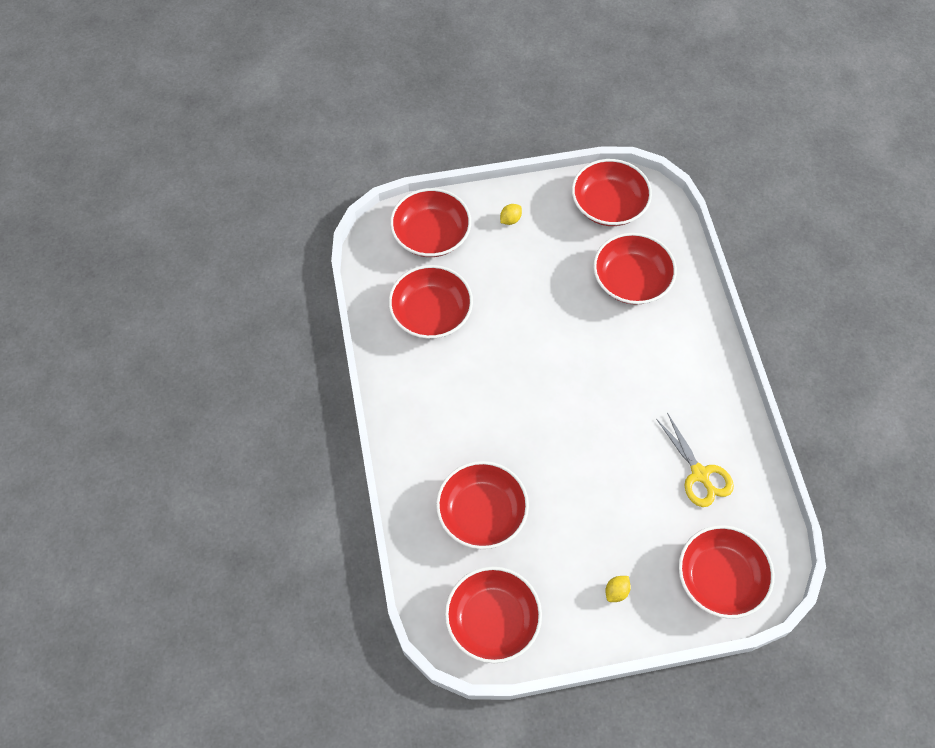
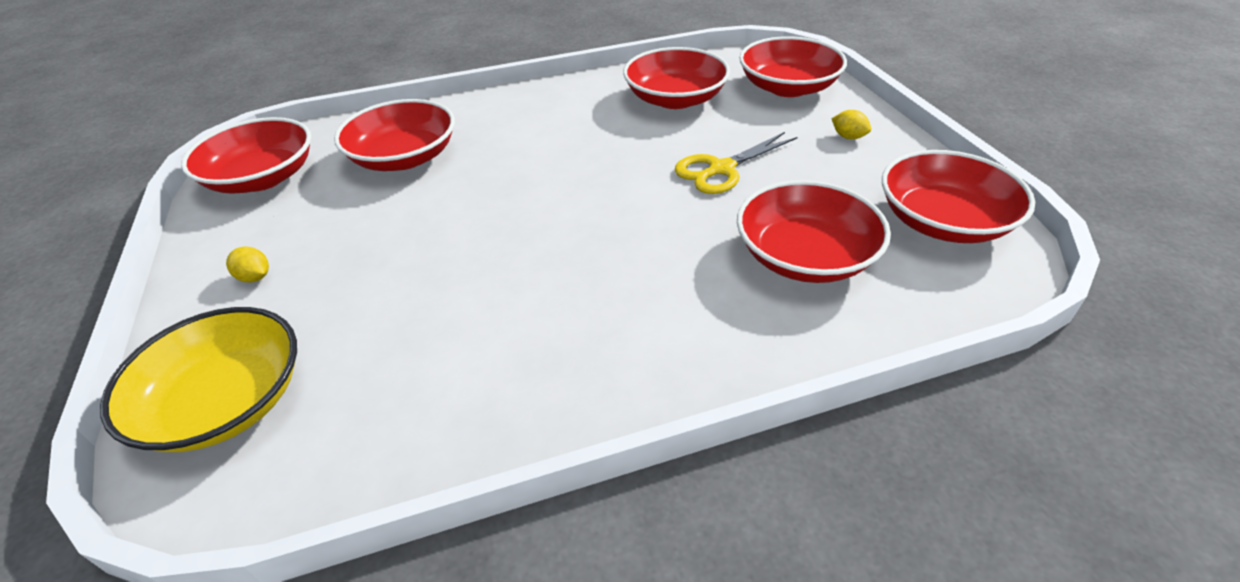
camera: 85 degrees right, 20 degrees down
yellow scissors [656,413,734,507] -> yellow scissors moved to [675,132,798,194]
red bowl [678,525,774,619] -> yellow bowl [100,307,297,452]

